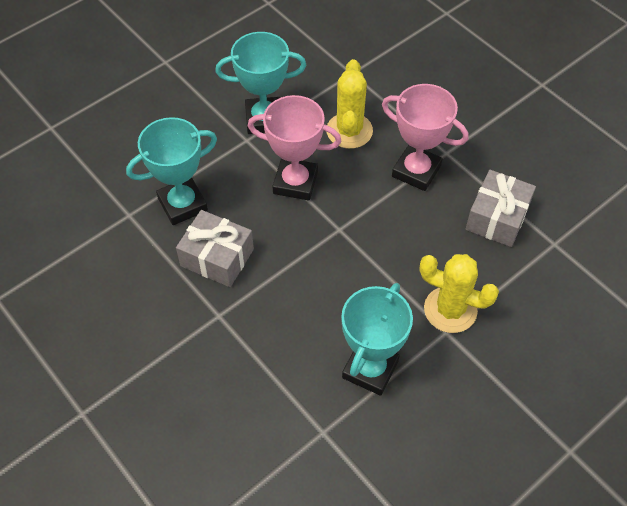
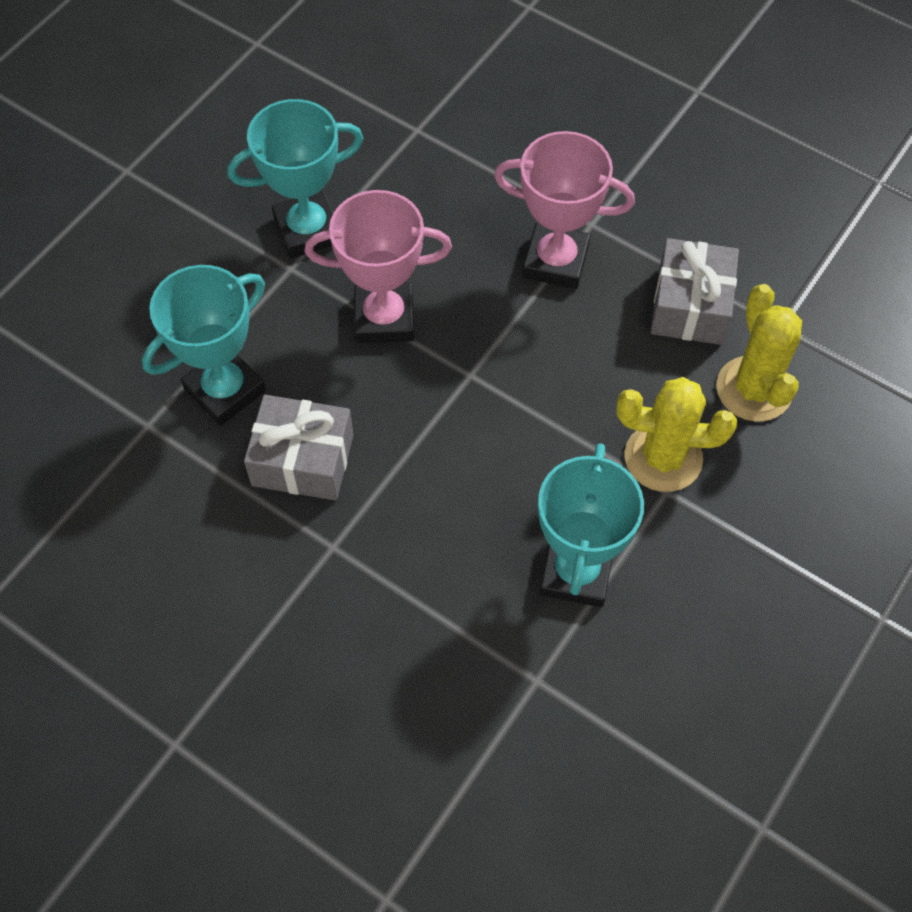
camera: 15 degrees left, 5 degrees up
yellow cactus [327,59,373,149] -> yellow cactus moved to [716,284,802,422]

